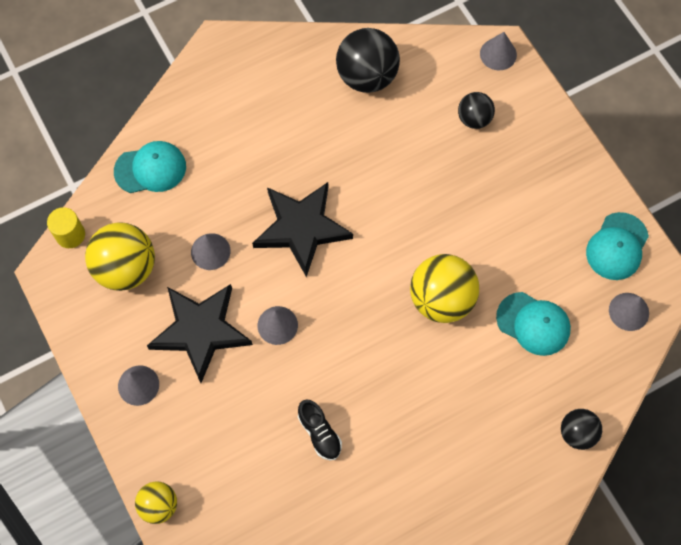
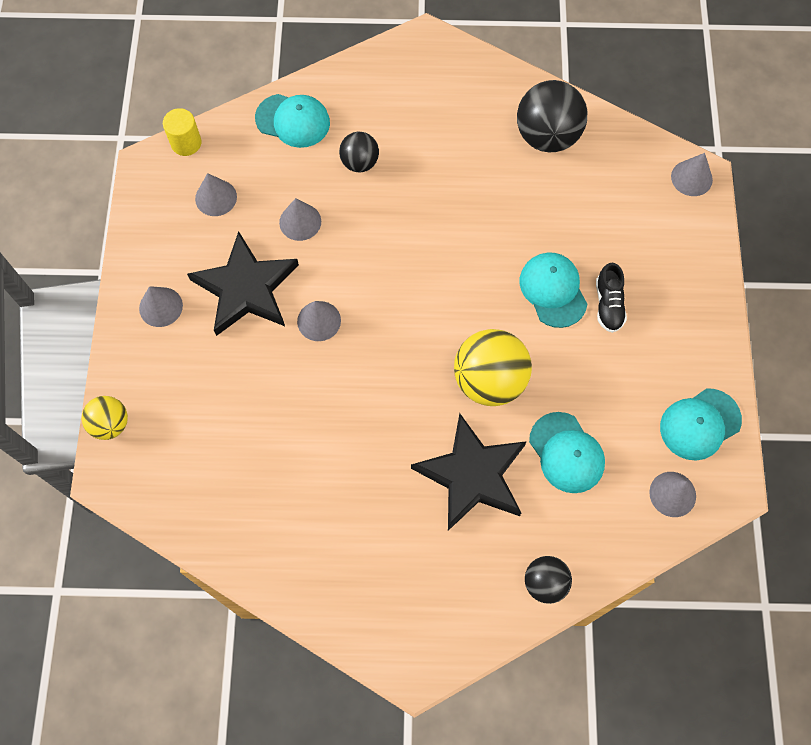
camera: 30 degrees right, 0 degrees up
yellow ball [85,222,155,291] -> grey cone [195,173,237,216]
black star [252,182,353,277] -> black star moved to [411,413,527,531]
black shoe [298,400,342,460] -> black shoe moved to [596,263,627,333]
black ball [458,92,495,129] -> black ball moved to [339,132,379,172]
none -> turquoise cap [520,252,587,328]

